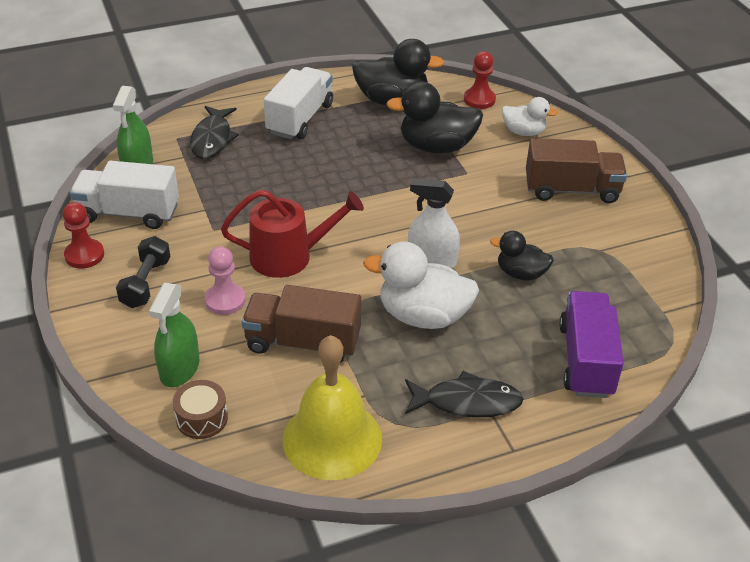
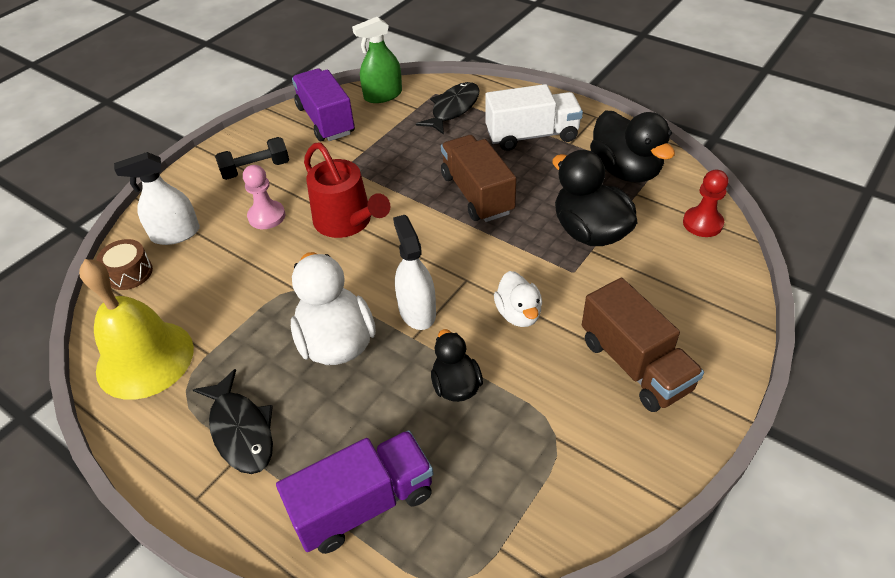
camera: 60 degrees right, 5 degrees up
red pawn [63,202,104,269] -> none
white truck [70,161,179,229] -> purple truck [292,68,355,141]
green spray bottle [149,283,199,387] -> white spray bottle [114,152,200,245]
black fish [190,106,239,159] -> black fish turned 150 degrees clockwise [416,82,480,135]
brown truck [242,285,361,363] -> brown truck moved to [441,135,516,222]
white duck [502,97,558,136] -> white duck moved to [494,271,542,327]

